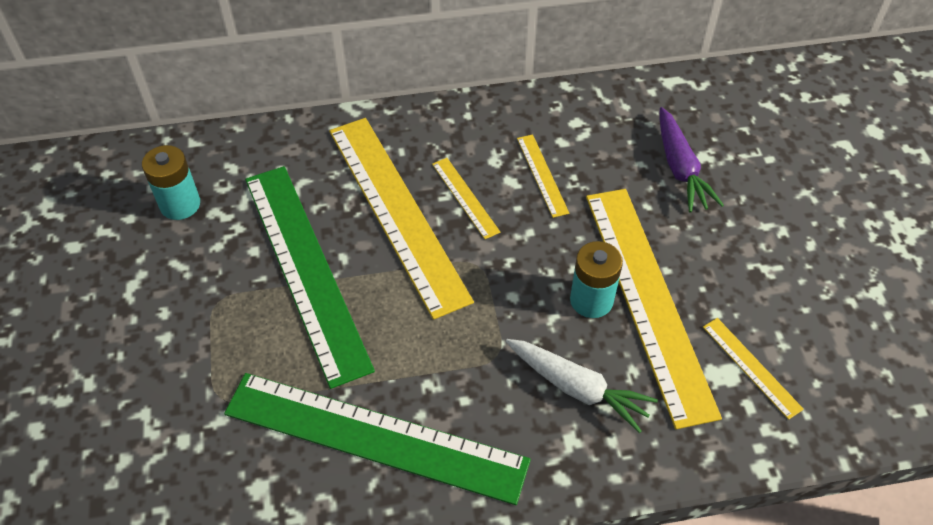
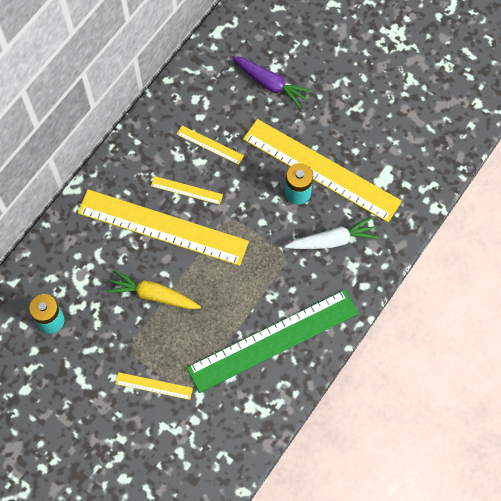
camera: 45 degrees left, 15 degrees up
green ruler [245,166,375,389] -> yellow carrot [107,270,201,309]
yellow ruler [703,318,804,420] -> yellow ruler moved to [115,372,193,400]

